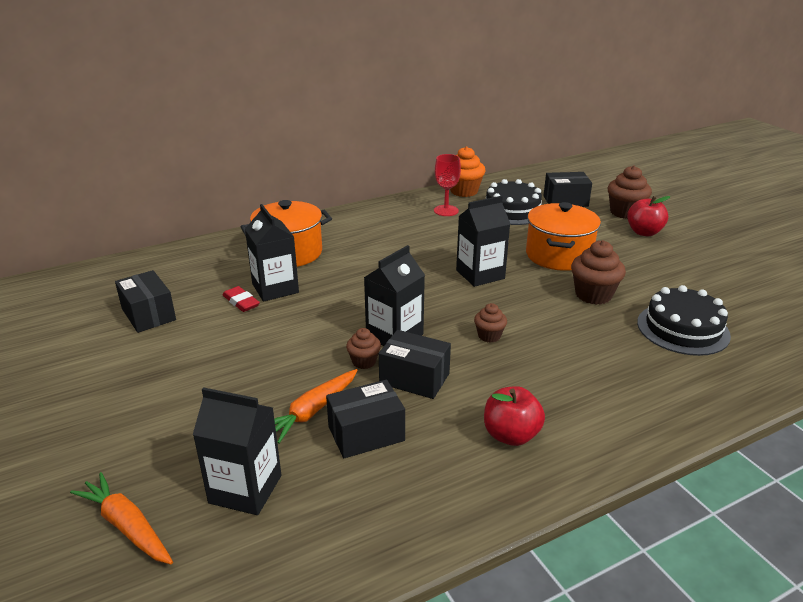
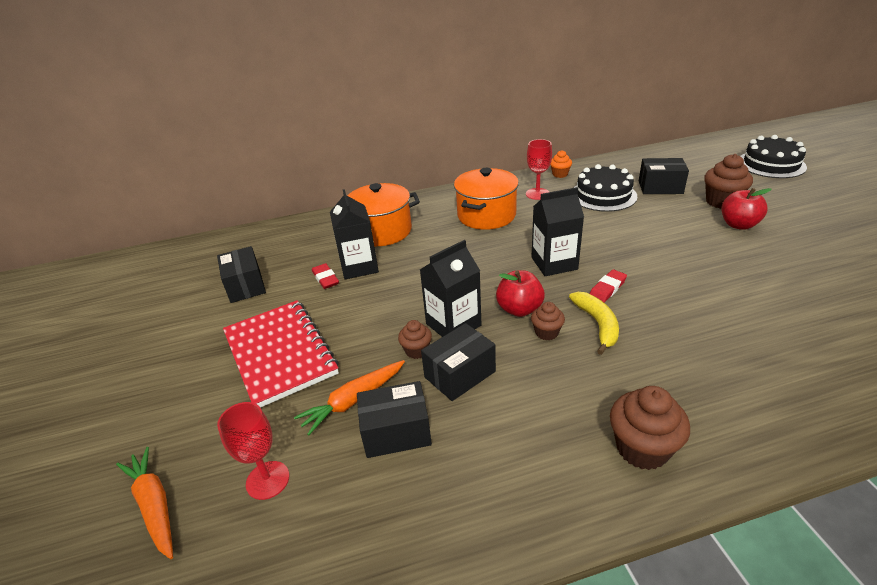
camera: 15 degrees right, 5 degrees up
black carton [193,387,281,515] -> red goblet [217,402,289,500]
black box [379,330,451,399] -> black box turned 75 degrees counterclockwise [421,323,496,401]
orange cupcake [450,146,486,197] -> orange cupcake [550,150,572,178], size x0.57
red apple [484,386,545,446] -> red apple moved to [496,270,545,317]
orange pot [526,202,601,271] -> orange pot moved to [454,168,519,230]
brown cupcake [571,240,626,305] -> brown cupcake moved to [610,386,690,470]
black cake [637,285,731,356] -> black cake moved to [741,135,807,178]
none -> red notebook [223,300,339,408]
none -> yellow banana [569,292,619,355]
none -> red eraser [590,269,627,303]

